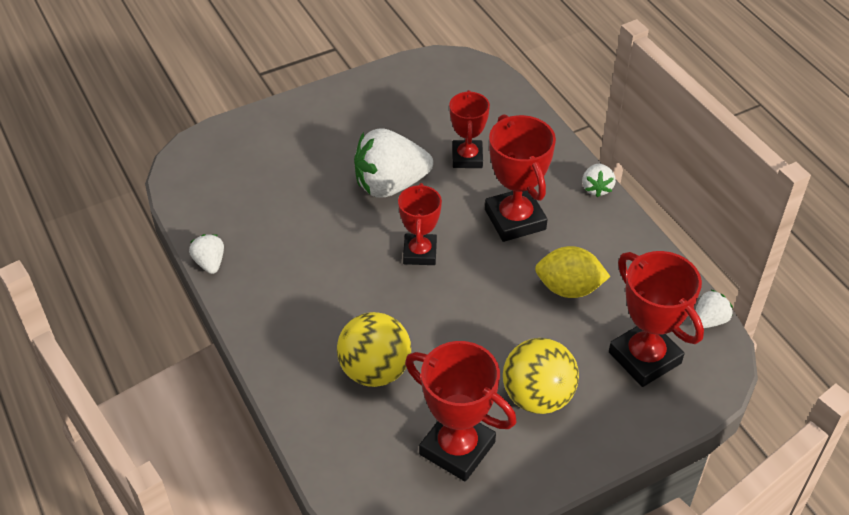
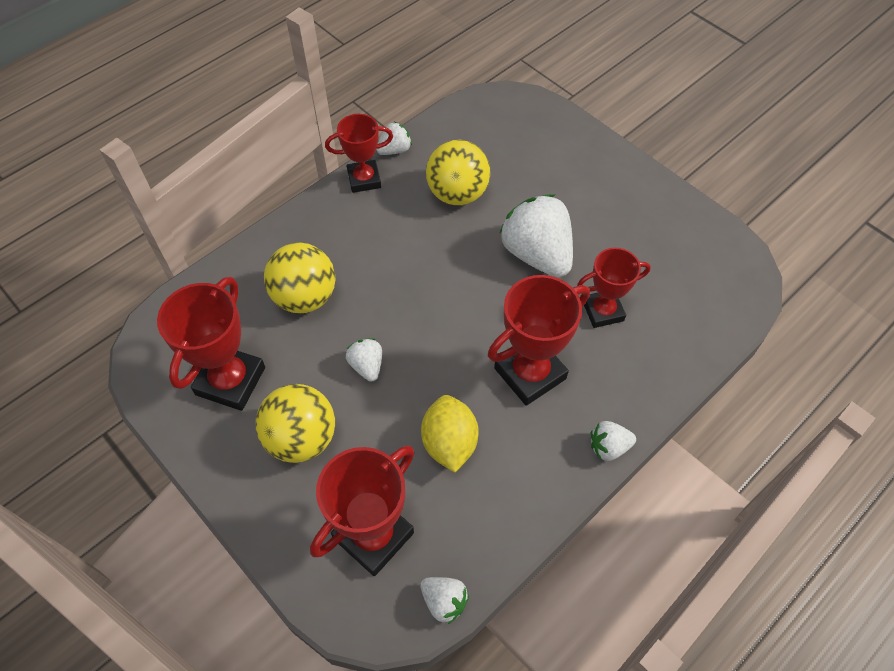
camera: 75 degrees right, 10 degrees up
red trophy [398,183,442,265] -> red trophy moved to [325,114,393,193]
none -> white strawberry [346,338,382,382]
none -> yellow ball [426,140,490,205]

